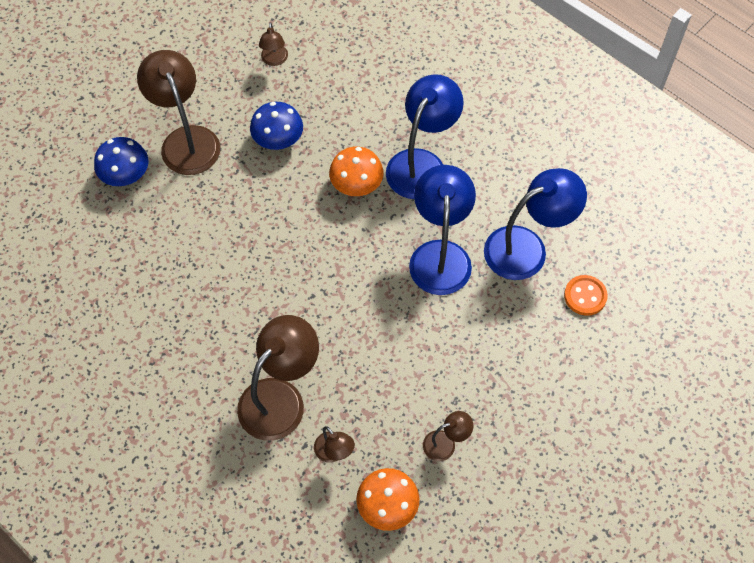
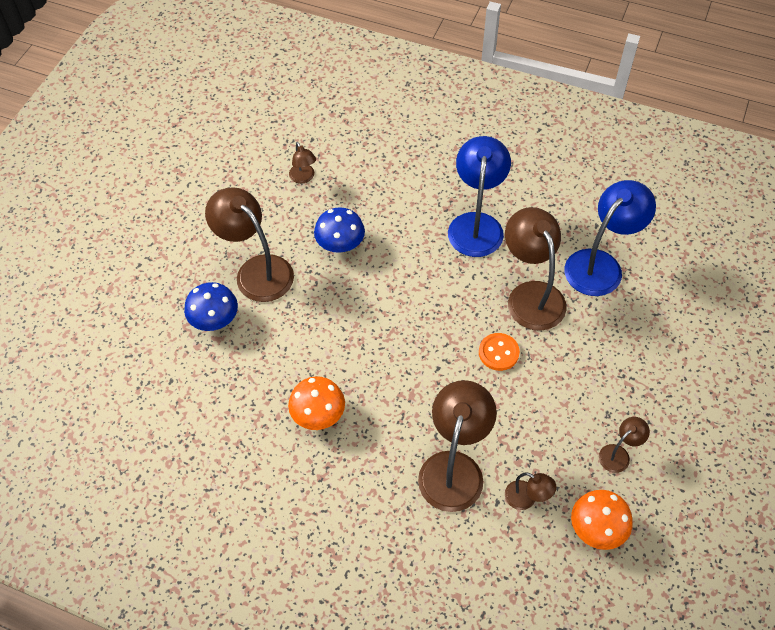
camera: 20 degrees left, 5 degrees down
orange mushroom [329,147,384,196] -> orange mushroom moved to [288,376,345,430]
blue lamp [409,165,476,295] -> brown lamp [505,207,567,331]
orange button [564,275,608,316] -> orange button moved to [479,333,520,371]

